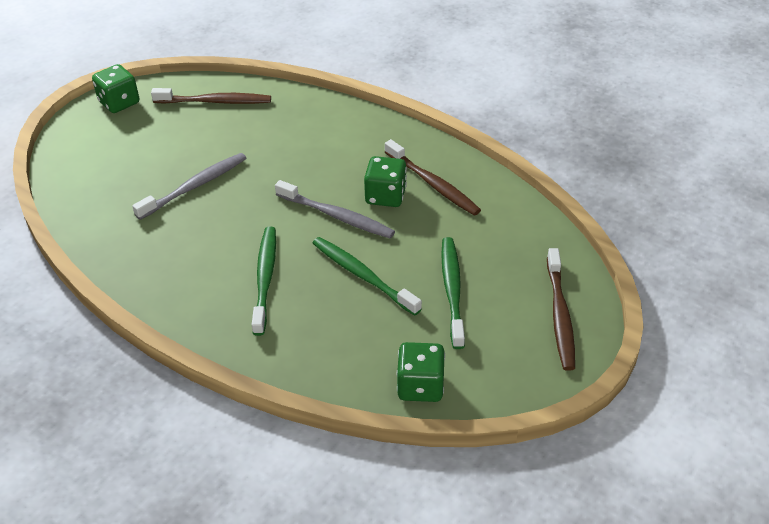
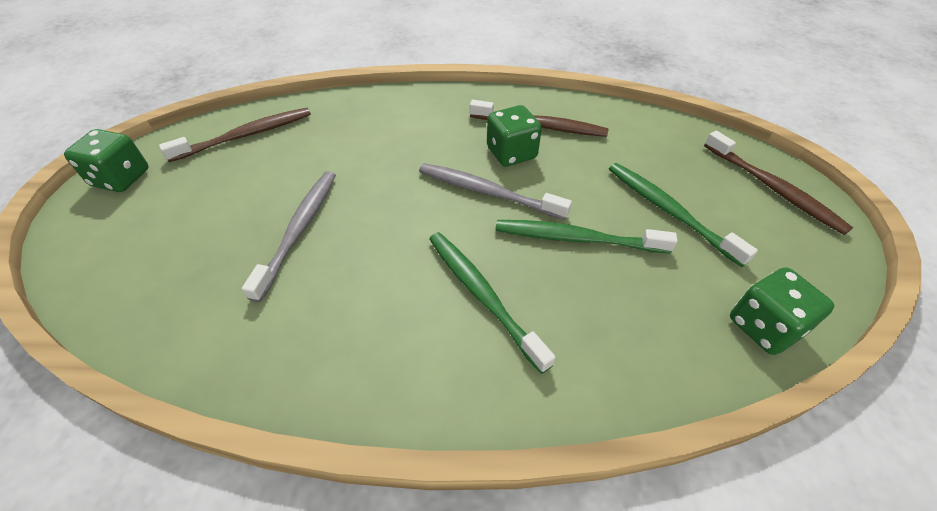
camera: 35 degrees left, 5 degrees up
grey toothbrush [275,180,395,239] -> grey toothbrush turned 150 degrees counterclockwise [419,163,572,220]

